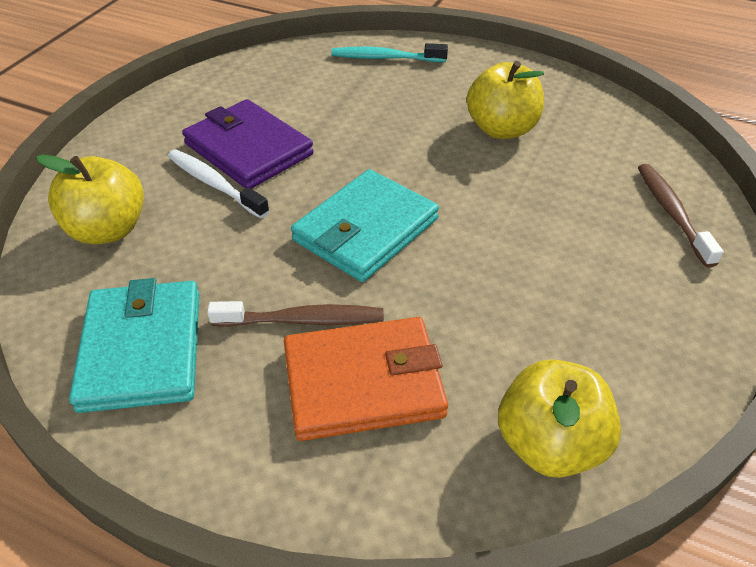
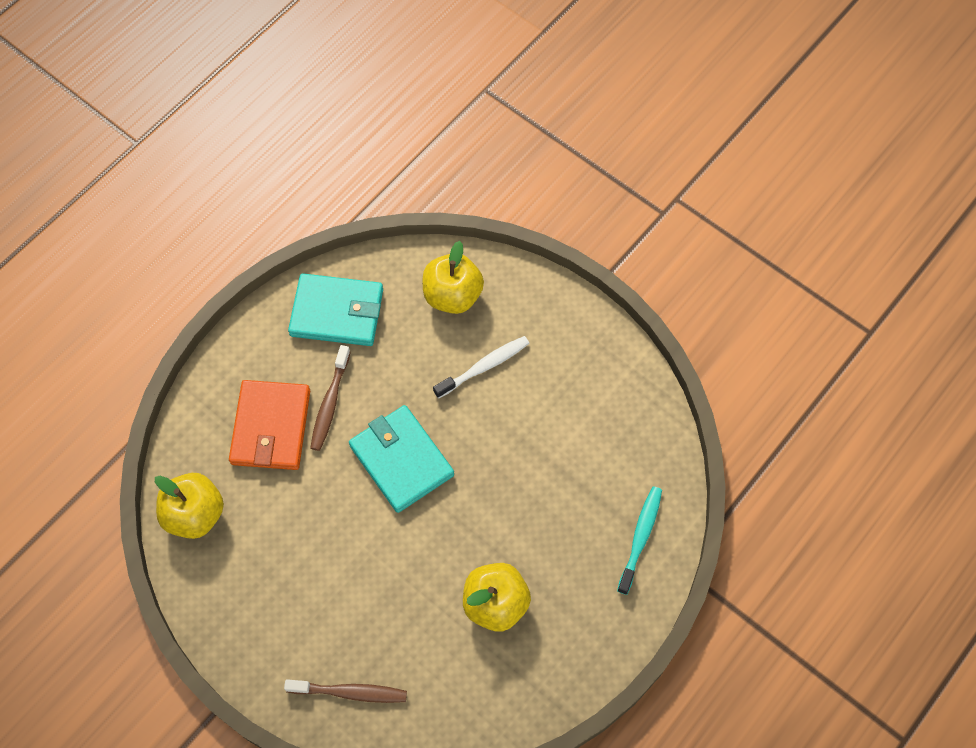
camera: 105 degrees right, 20 degrees up
purple wallet [182,99,314,189] -> none

